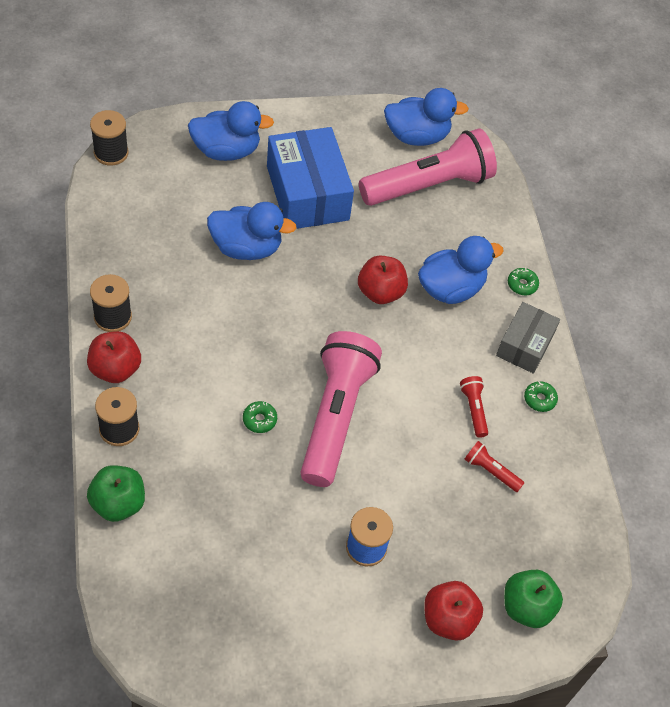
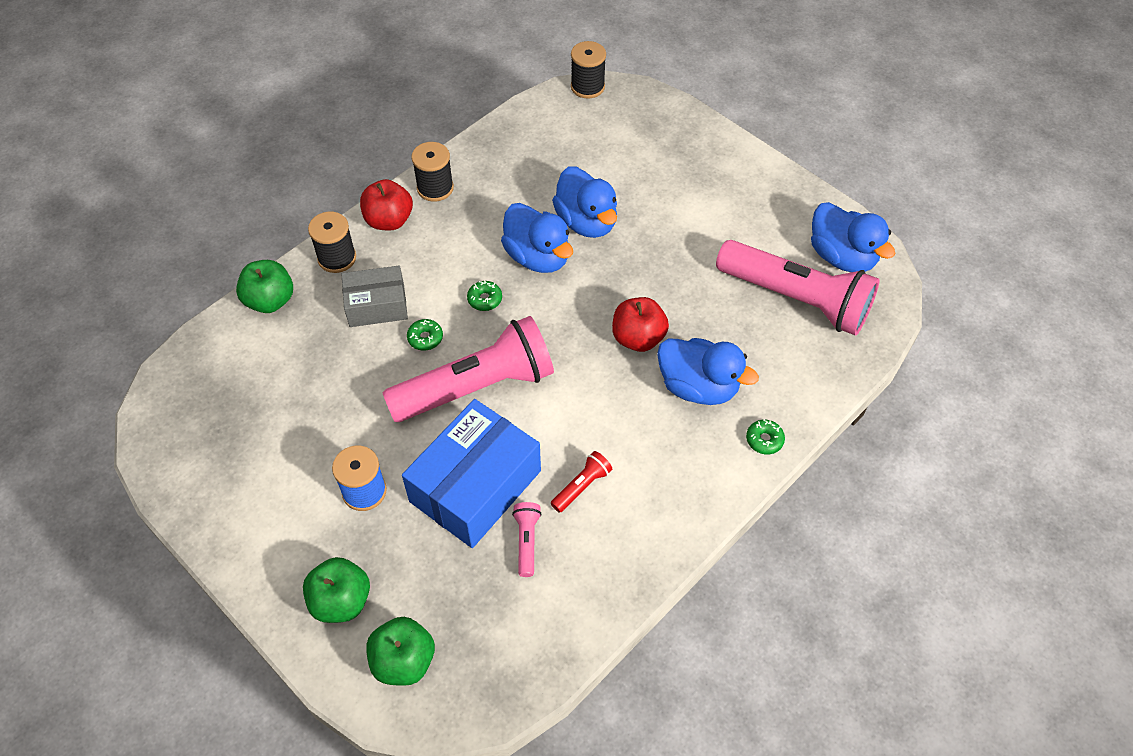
camera: 60 degrees right, 0 degrees up
blue duck [188,101,274,161] -> blue duck moved to [501,203,573,273]
blue box [267,127,354,229] -> blue box moved to [402,399,541,548]
red apple [424,581,483,641] -> green apple [303,557,370,623]
red flashlight [464,441,524,492] -> pink flashlight [512,502,541,577]
grey box [496,302,560,374] -> grey box moved to [342,266,408,327]
green donut [524,381,558,412] -> green donut moved to [467,281,502,311]

